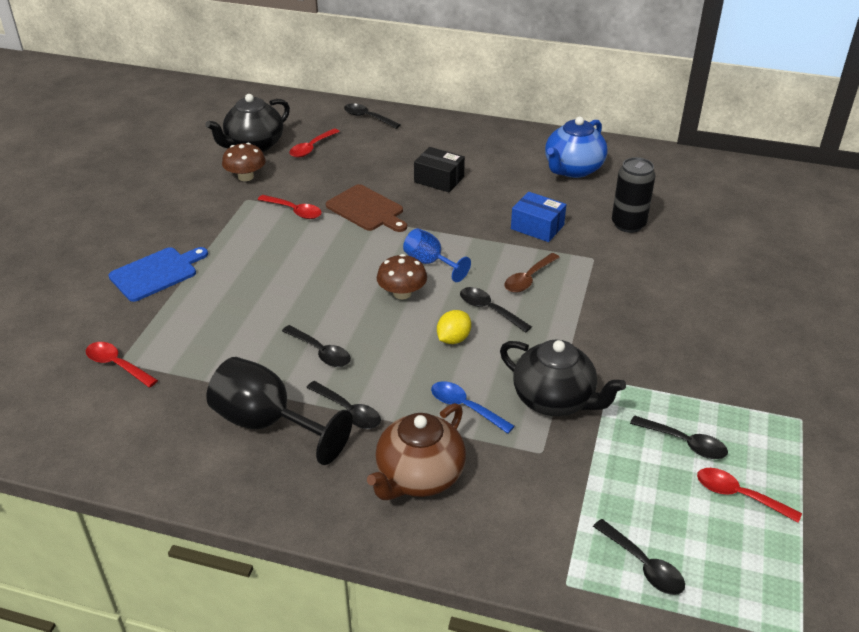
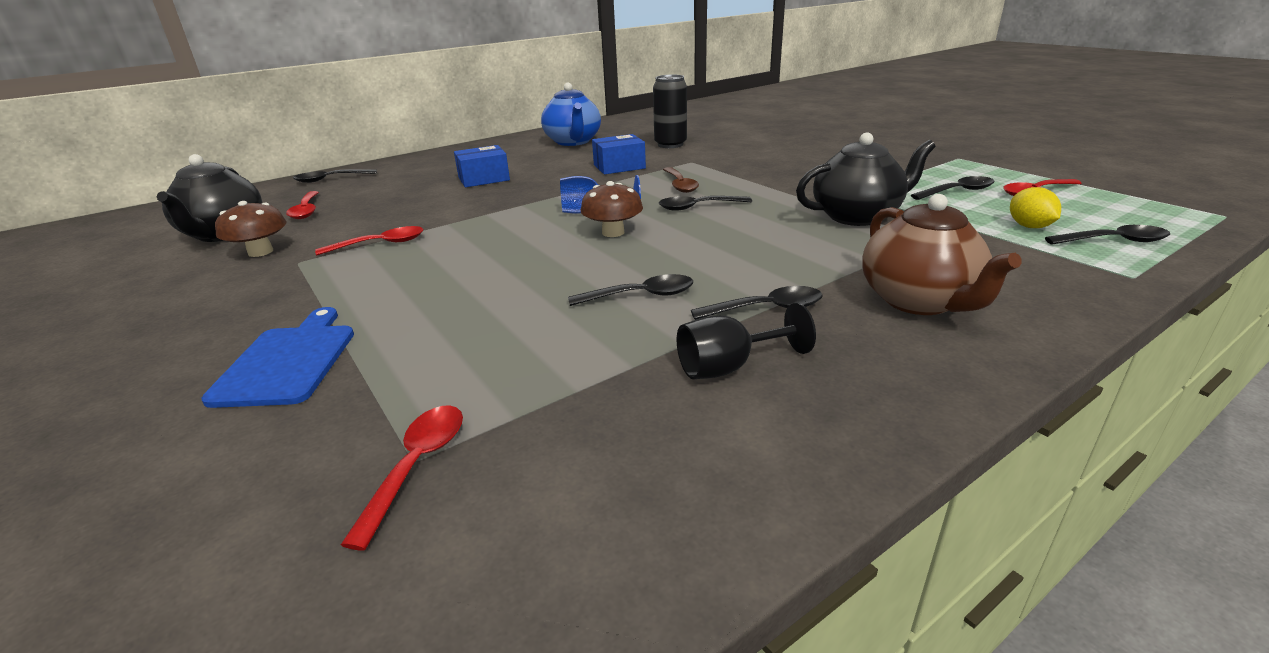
camera: 50 degrees left, 10 degrees down
red spoon [86,342,158,388] -> red spoon turned 120 degrees clockwise [341,406,463,551]
black goblet [206,357,353,465] -> black goblet [677,303,816,379], size x0.59
brown cutting board [326,184,407,232] -> none
black box [414,147,465,192] -> blue box [454,145,510,187]
blue spoon [431,381,515,434] -> none
yellow lemon [437,310,471,344] -> yellow lemon moved to [1010,187,1061,228]

